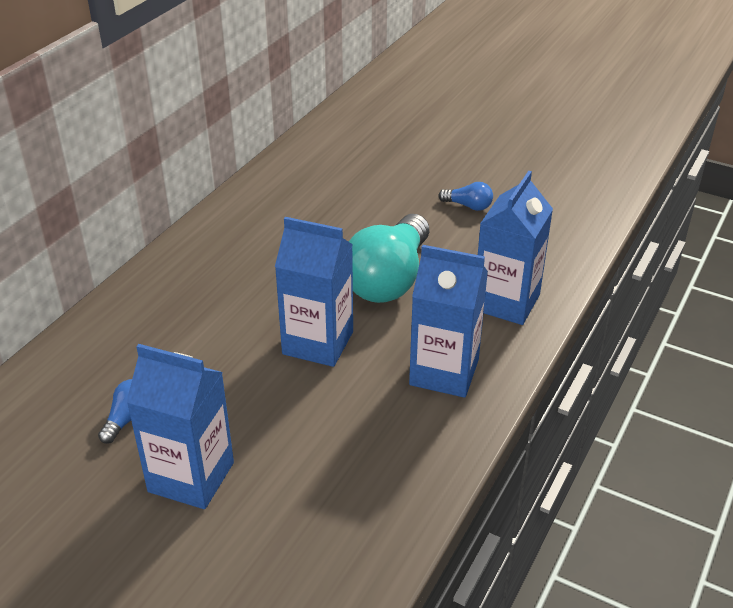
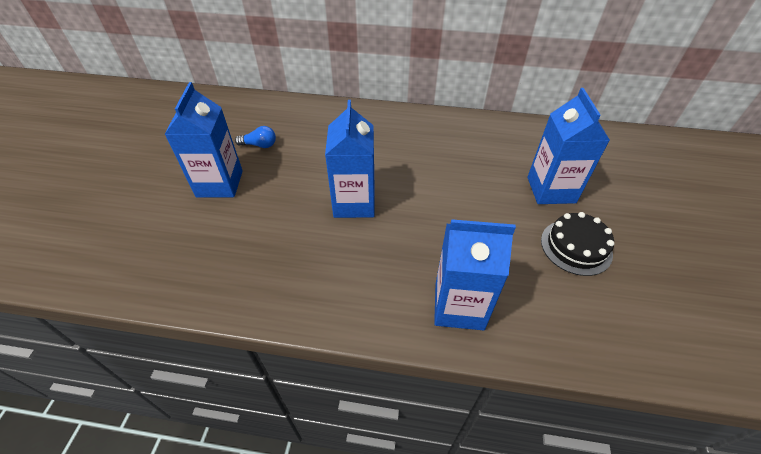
camera: 70 degrees right, 10 degrees up
turquoise light bulb [348,214,429,303] -> none
blue carton [409,245,488,398] -> blue carton moved to [527,88,610,204]
blue light bulb [438,182,493,211] -> black cake [541,212,614,276]

